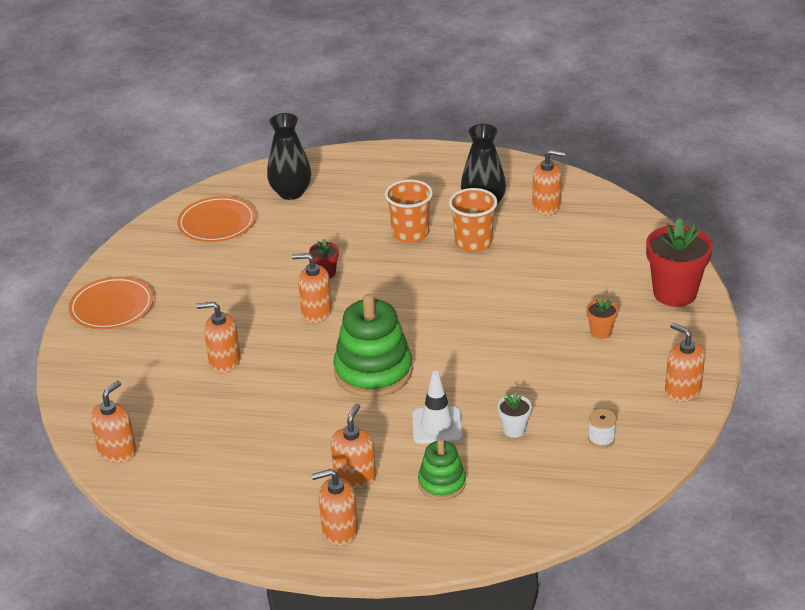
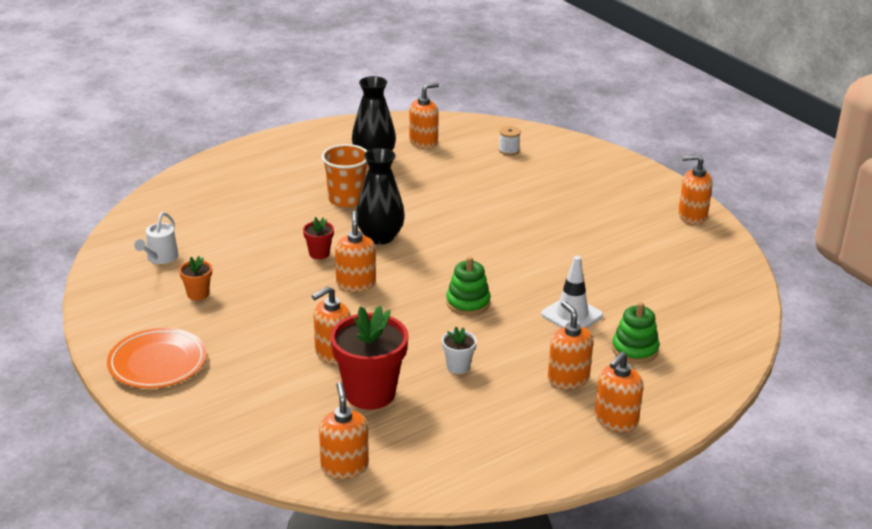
camera: 45 degrees left, 5 degrees down
orange plate [177,196,256,242] -> white watering can [134,212,179,264]
black vase [267,113,311,200] -> black vase moved to [356,148,405,245]
orange soap dispenser [292,253,332,323] -> orange soap dispenser turned 120 degrees clockwise [335,211,376,292]
green stacking toy [333,294,413,397] -> green stacking toy [446,257,491,316], size x0.56
orange cup [449,188,497,252] -> none
white flower pot [498,393,532,438] -> white flower pot moved to [442,327,477,374]
orange flower pot [586,297,618,339] -> orange flower pot moved to [179,256,212,301]
white spool [588,409,616,448] -> white spool moved to [499,126,521,156]
red flower pot [646,218,713,307] -> red flower pot moved to [331,306,408,410]

